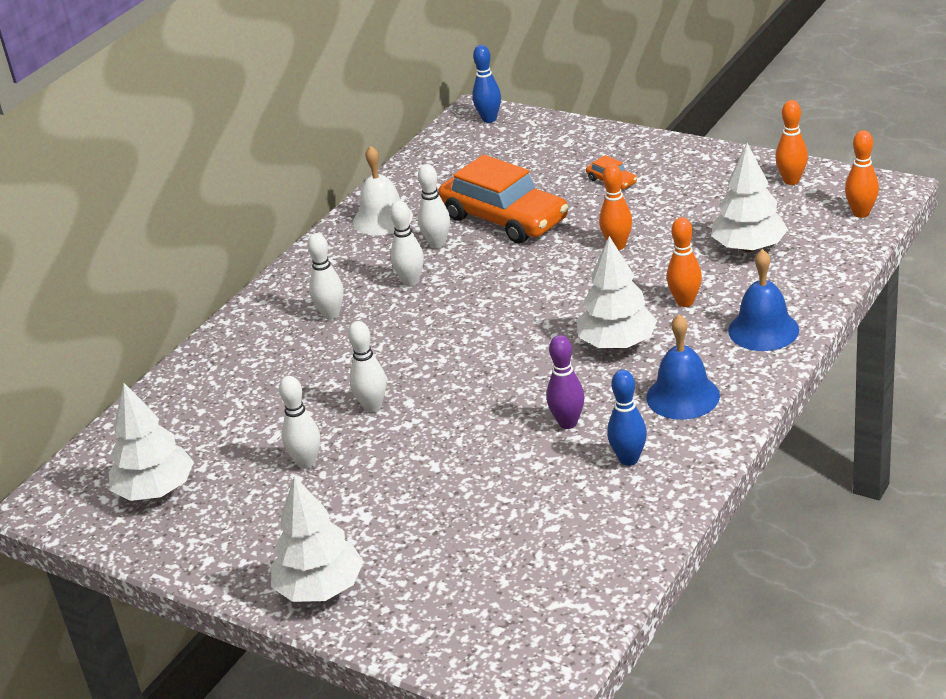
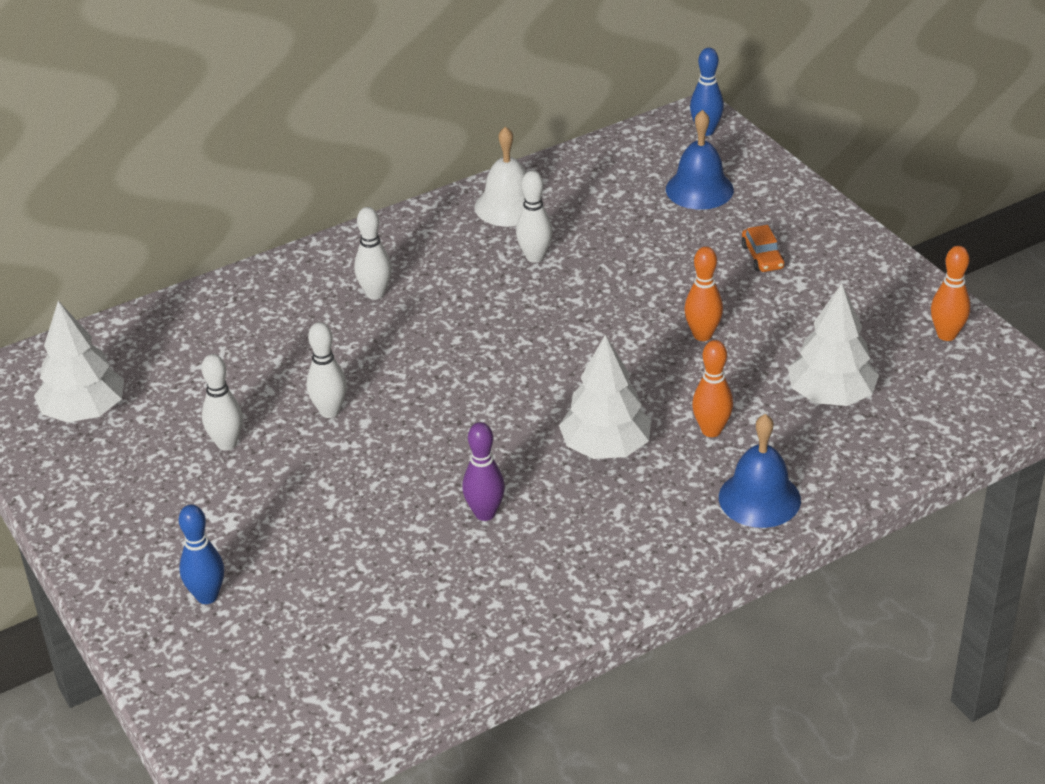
camera: 25 degrees right, 5 degrees up
white tree [271,476,364,602] -> none
white bowling pin [390,200,424,286] -> none
orange car [438,155,568,243] -> none
blue bowling pin [607,370,647,466] -> blue bowling pin moved to [179,504,224,604]
blue bell [646,314,720,420] -> blue bell moved to [666,110,734,210]
orange bowling pin [845,130,879,218] -> none

